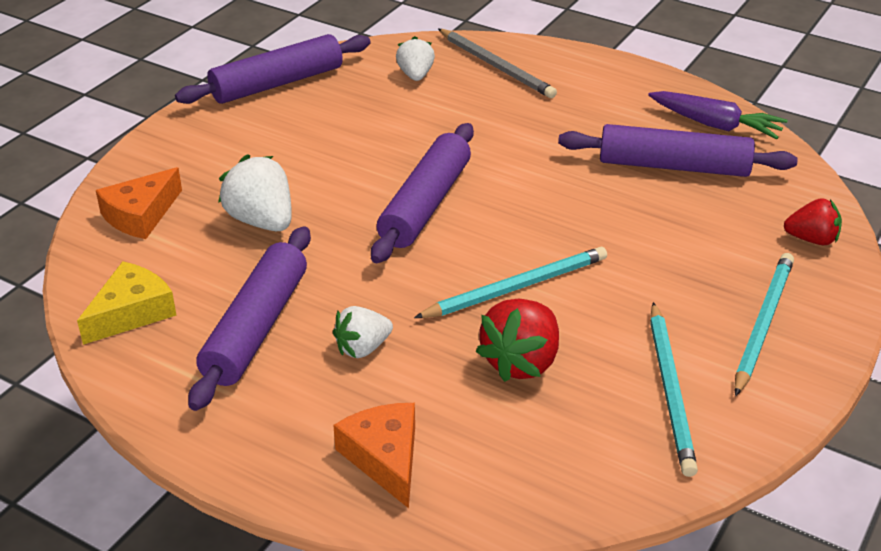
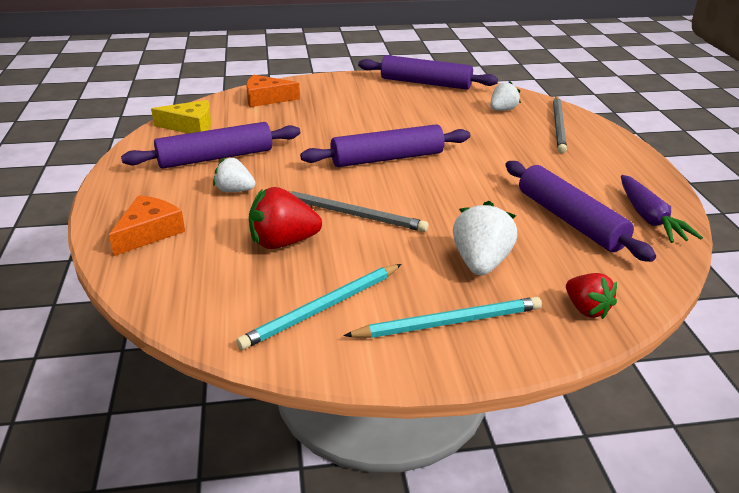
camera: 50 degrees right, 5 degrees down
white strawberry [218,154,292,231] -> white strawberry moved to [453,201,517,275]
turquoise pencil [414,247,607,318] -> grey pencil [288,191,428,232]

